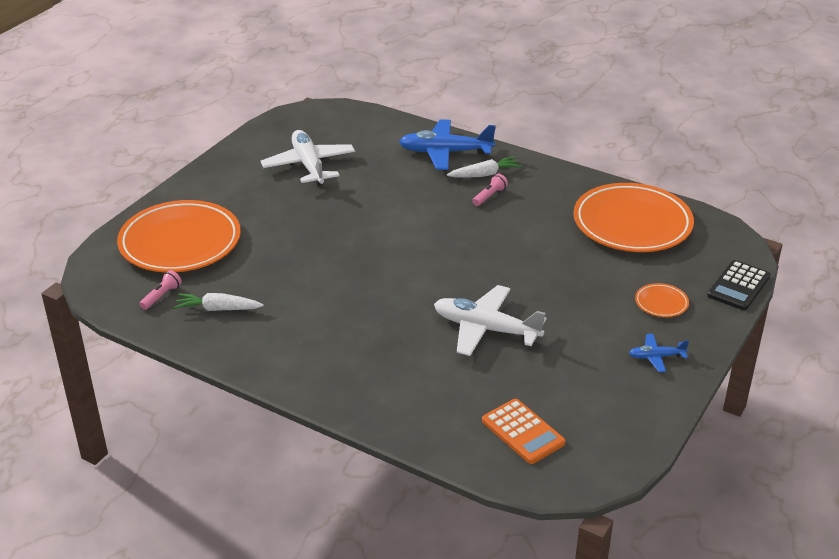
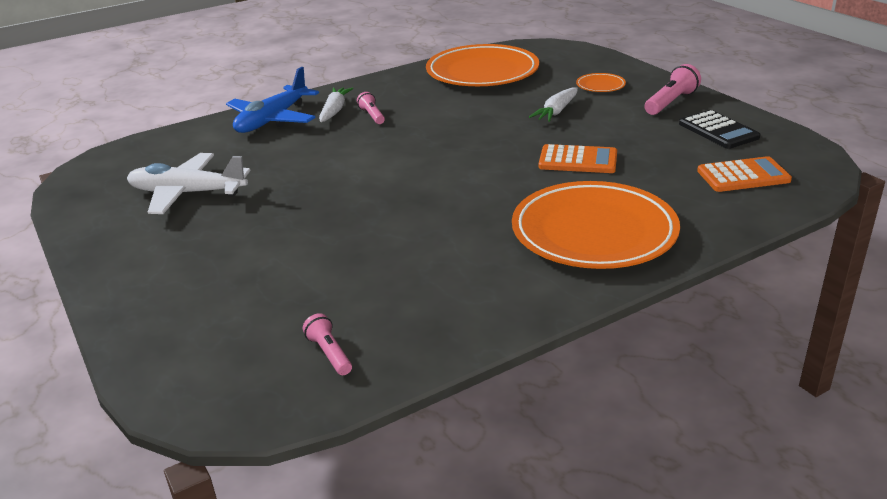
camera: 60 degrees left, 5 degrees down
orange plate [117,200,241,273] -> orange plate moved to [512,181,680,269]
white carrot [174,293,264,311] -> white carrot moved to [529,87,578,122]
white plane [434,285,547,356] -> orange calculator [539,144,617,173]
blue plane [629,334,689,372] -> pink flashlight [645,64,701,115]
black calculator [707,260,770,310] -> black calculator moved to [679,110,761,149]

